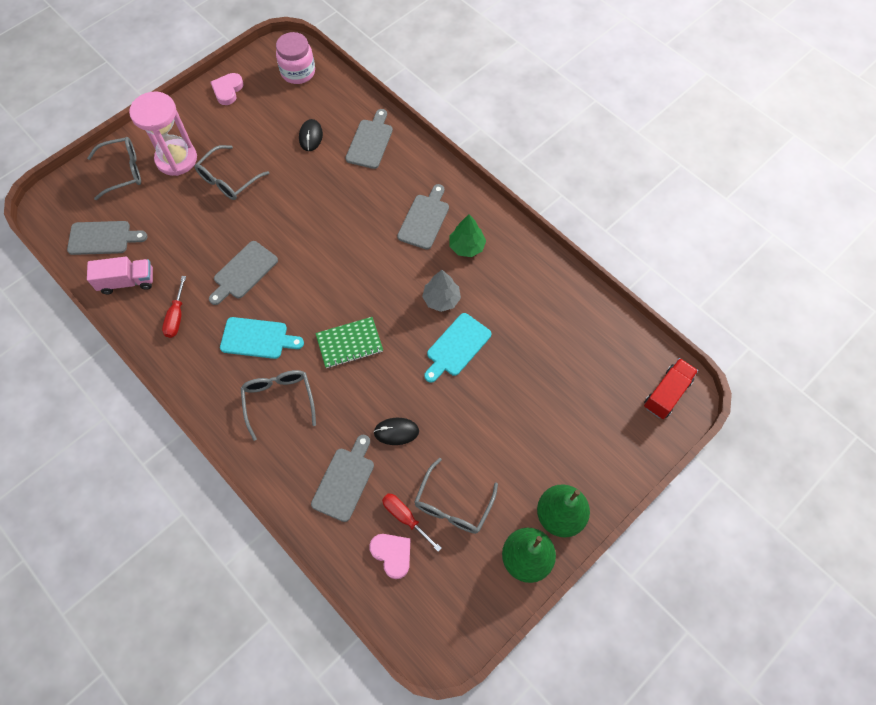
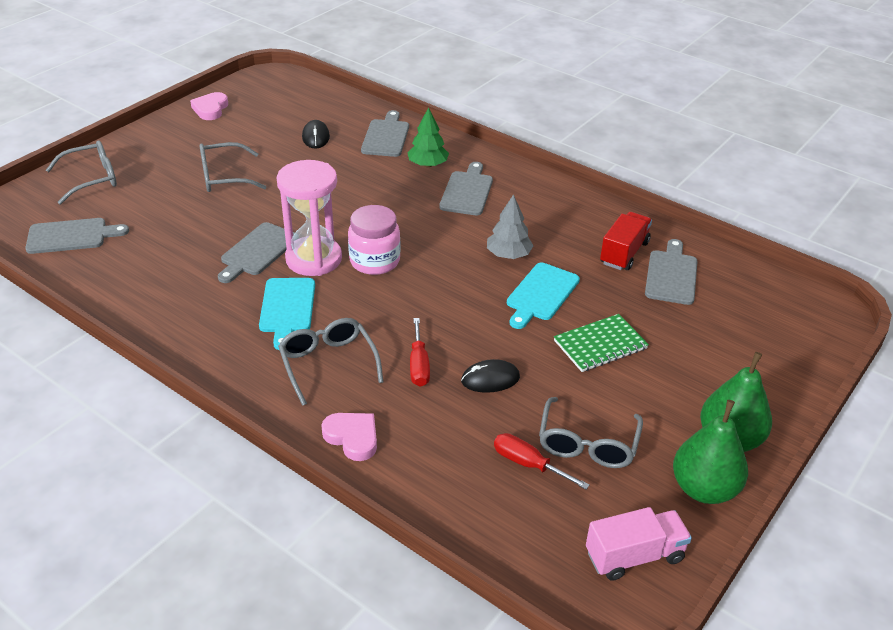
camera: 10 degrees left, 25 degrees down
pink truck [87,256,153,294] -> pink truck moved to [586,507,692,581]
pink hourglass [129,92,197,176] -> pink hourglass moved to [276,160,342,276]
red screwdriver [162,276,186,338] -> red screwdriver moved to [410,318,430,387]
grey glasses [194,145,269,200] -> grey glasses turned 45 degrees clockwise [200,142,266,192]
turquoise cutting board [220,317,304,359] -> turquoise cutting board turned 90 degrees clockwise [259,278,315,350]
pink jar [276,32,315,84] -> pink jar moved to [348,205,401,275]
grey cutting board [311,435,374,522] -> grey cutting board moved to [645,239,698,305]
green notebook [315,317,383,368] -> green notebook moved to [554,314,649,372]
pink heart [369,534,410,579] -> pink heart moved to [321,413,377,461]
green tree [449,214,486,257] -> green tree moved to [407,107,449,167]
red truck [644,358,698,419] -> red truck moved to [600,212,652,270]

